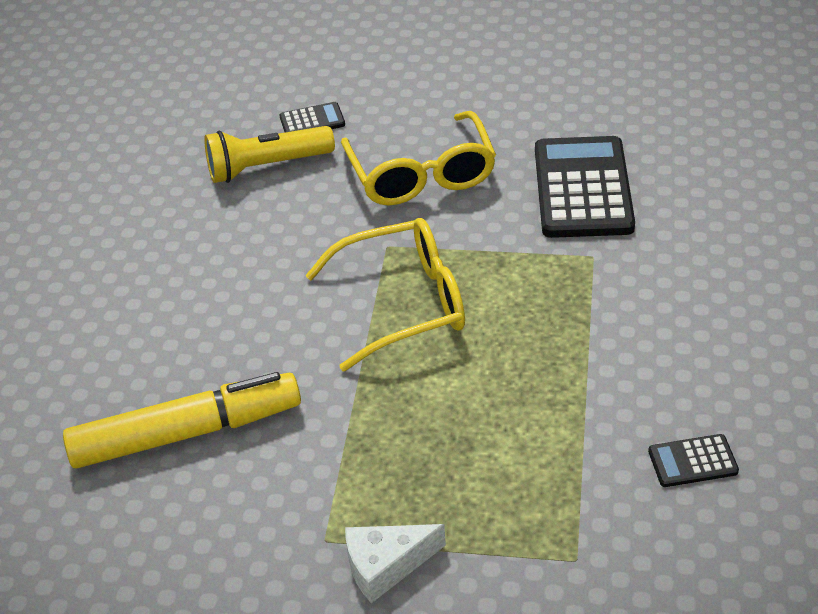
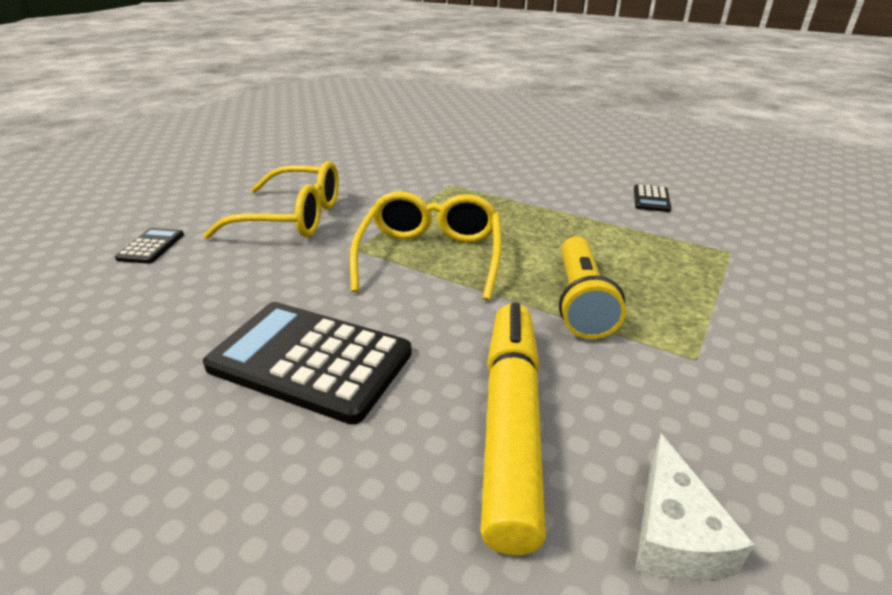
camera: 70 degrees left, 10 degrees down
yellow flashlight [204,126,335,183] -> yellow flashlight moved to [559,236,626,339]
white cheese [345,524,446,604] -> white cheese moved to [635,434,755,581]
black calculator [535,136,635,238] -> black calculator moved to [203,302,412,425]

